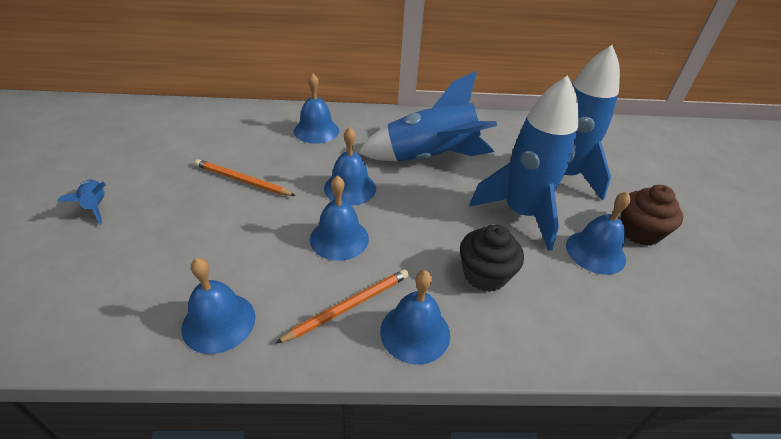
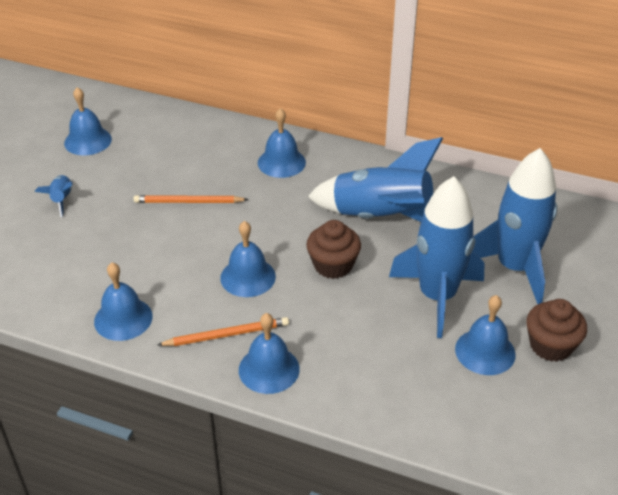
camera: 25 degrees right, 0 degrees up
orange pencil [195,159,296,196] -> orange pencil turned 45 degrees counterclockwise [134,195,248,203]
blue bell [324,127,376,206] -> blue bell moved to [64,87,112,155]
black cupcake [460,224,524,292] -> none
none -> brown cupcake [306,220,361,279]

